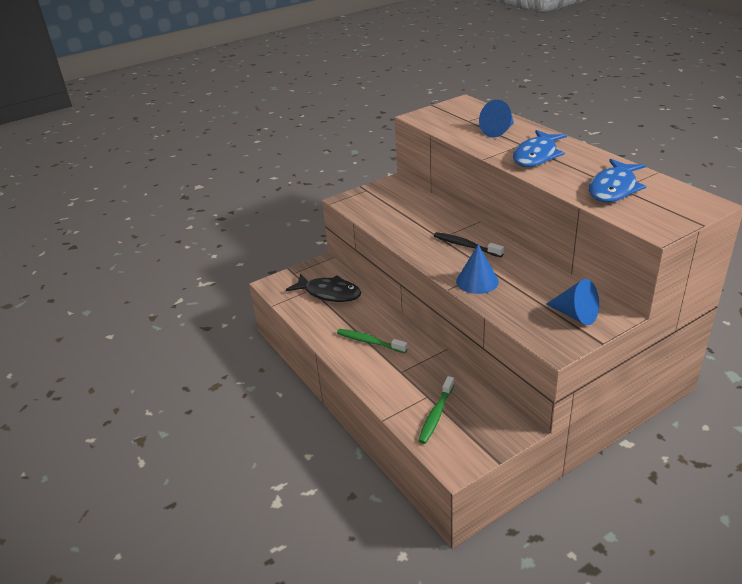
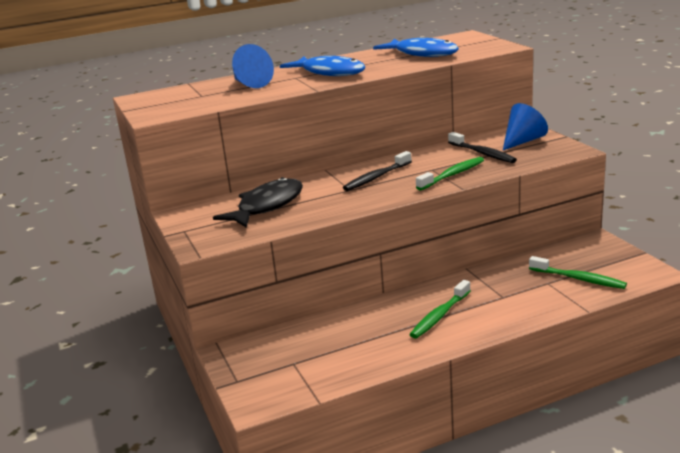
camera: 80 degrees left, 10 degrees down
black fish [286,273,361,302] -> black fish moved to [213,177,303,228]
blue cone [456,245,499,294] -> green toothbrush [416,157,484,190]
none -> black toothbrush [448,132,517,163]

